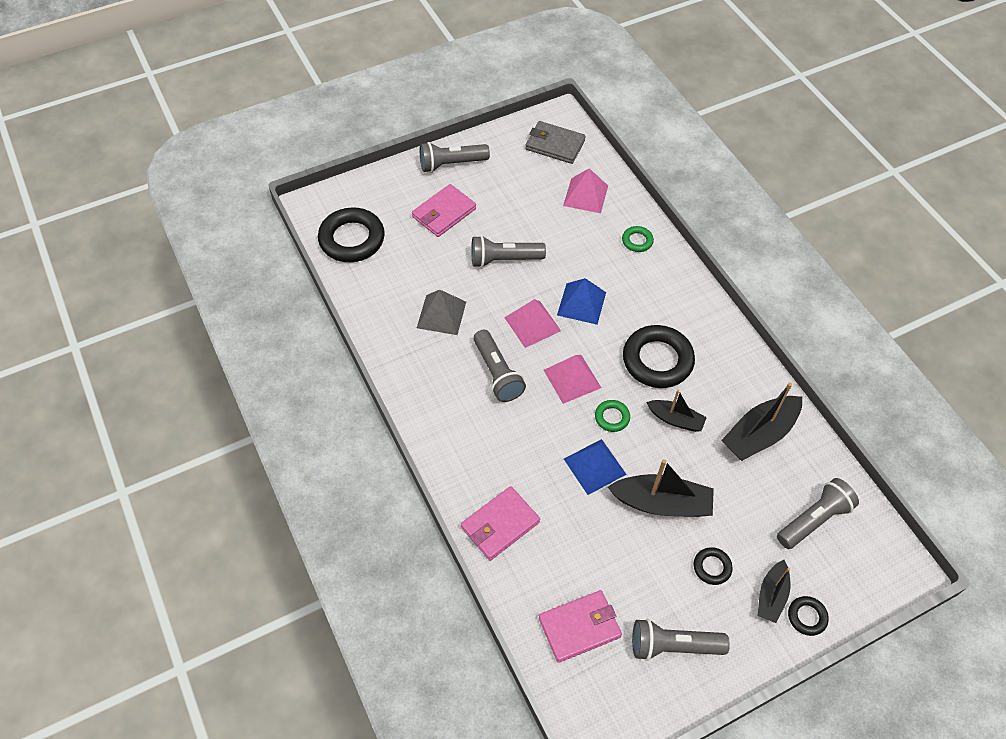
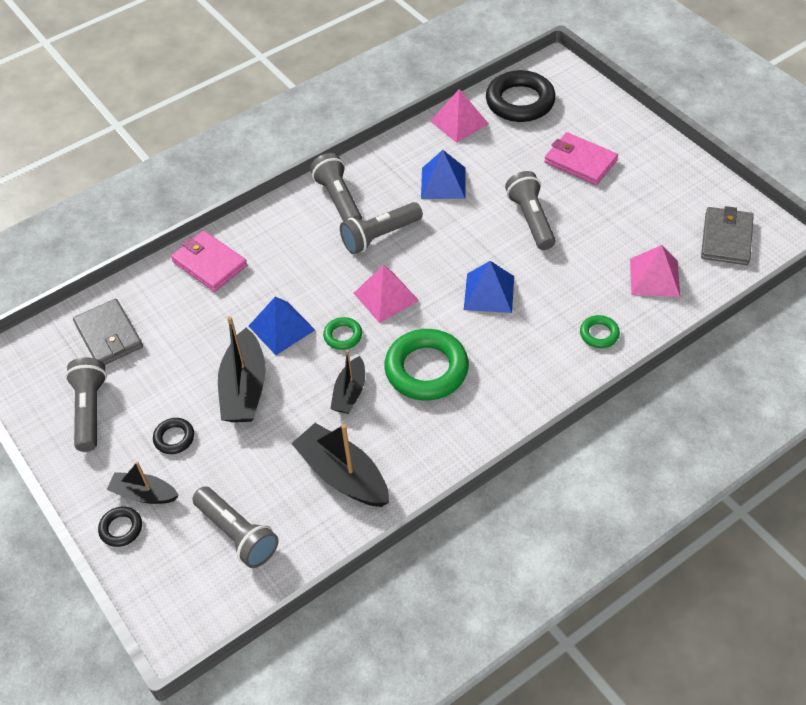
camera: 85 degrees right, 5 degrees down
grey pyramid [417,290,466,335] -> blue pyramid [421,150,465,199]
grey flashlight [420,142,490,172] -> grey flashlight moved to [310,153,362,222]
pink pyramid [504,299,561,348] -> pink pyramid moved to [430,89,489,143]
pink wallet [539,590,622,663] -> grey wallet [73,299,143,365]
black ring [623,325,695,388] -> green ring [384,329,469,400]

